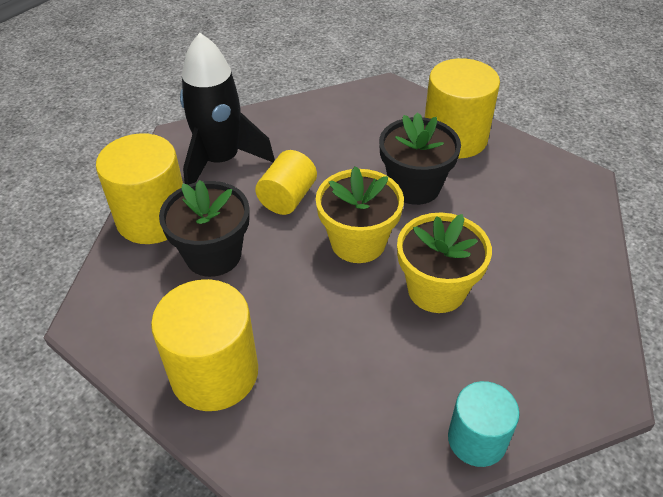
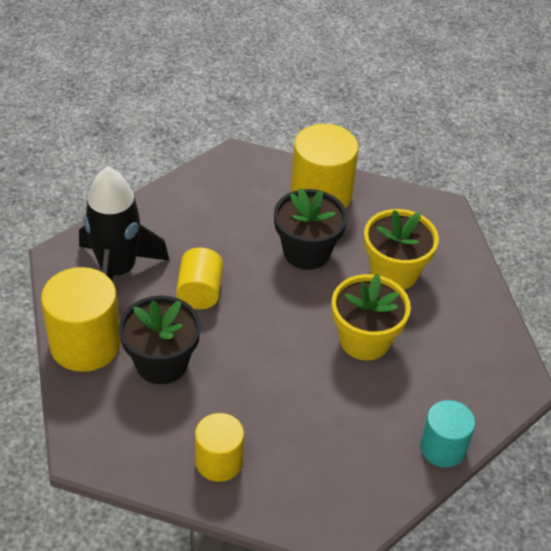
camera: 25 degrees left, 0 degrees up
yellow cylinder [151,279,258,411] -> yellow cylinder [195,413,244,482], size x0.62
yellow flower pot [316,166,404,263] -> yellow flower pot moved to [364,209,439,290]

